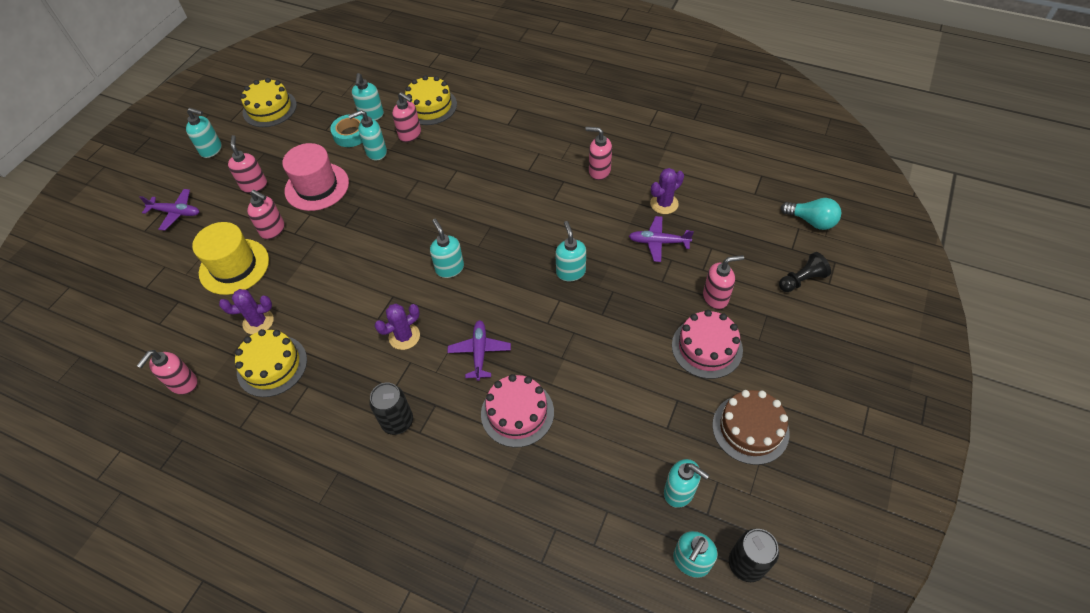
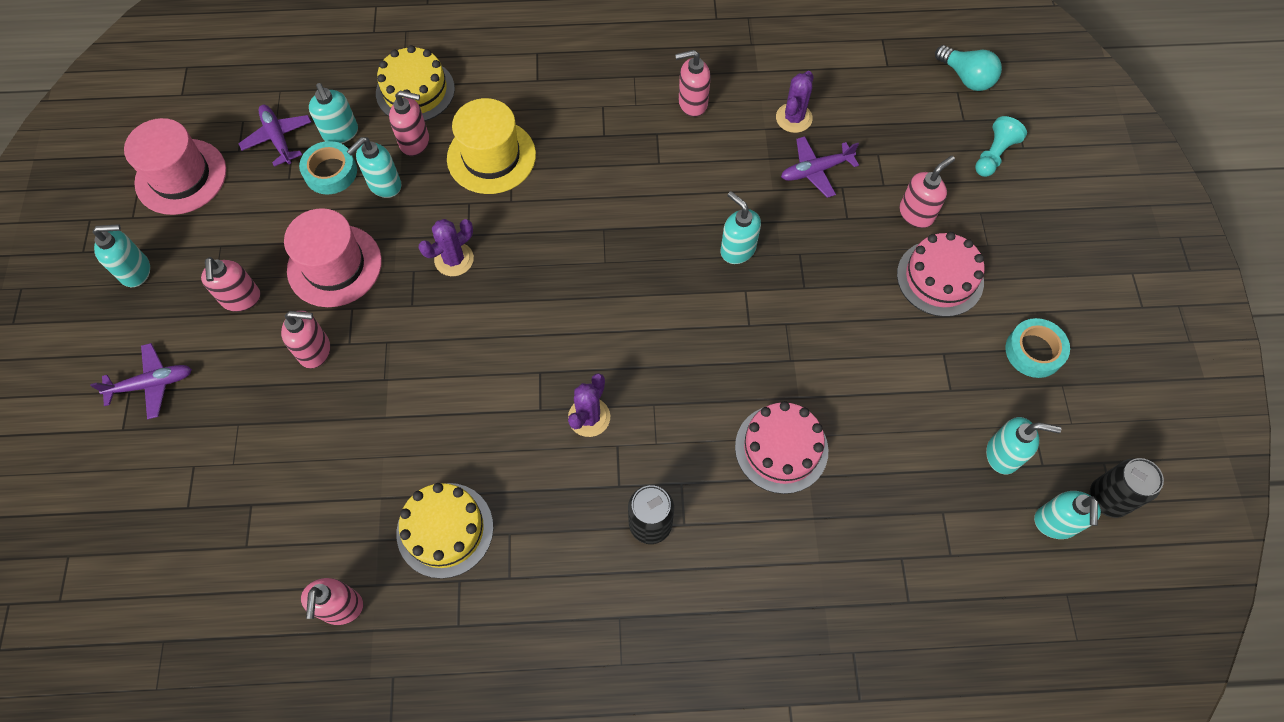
camera: 30 degrees left, 10 degrees up
yellow hat [192,222,269,295] -> yellow hat moved to [447,98,536,194]
purple cactus [219,289,274,334] -> purple cactus moved to [419,219,474,276]
pink soap dispenser [228,135,267,193] -> pink soap dispenser turned 150 degrees counterclockwise [201,257,260,312]
yellow cake [241,78,297,127] -> pink hat [124,118,226,215]
turquoise soap dispenser [430,219,464,278] -> none
purple plane [447,320,511,381] -> purple plane moved to [238,105,311,167]
brown cake [712,390,790,465] -> turquoise tape [1005,318,1070,378]
black pawn [779,252,831,292] -> turquoise pawn [975,116,1027,177]
turquoise light bulb [781,198,841,230] -> turquoise light bulb turned 45 degrees clockwise [935,45,1002,91]

